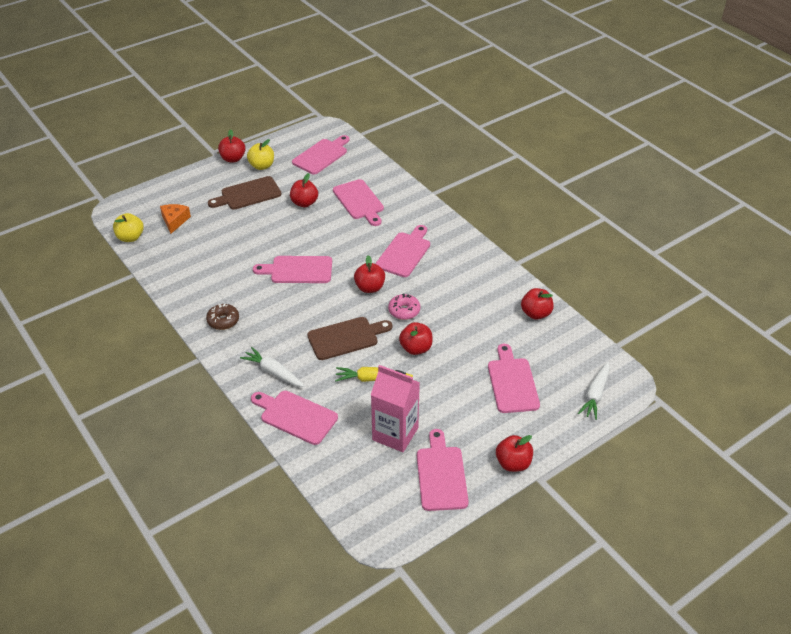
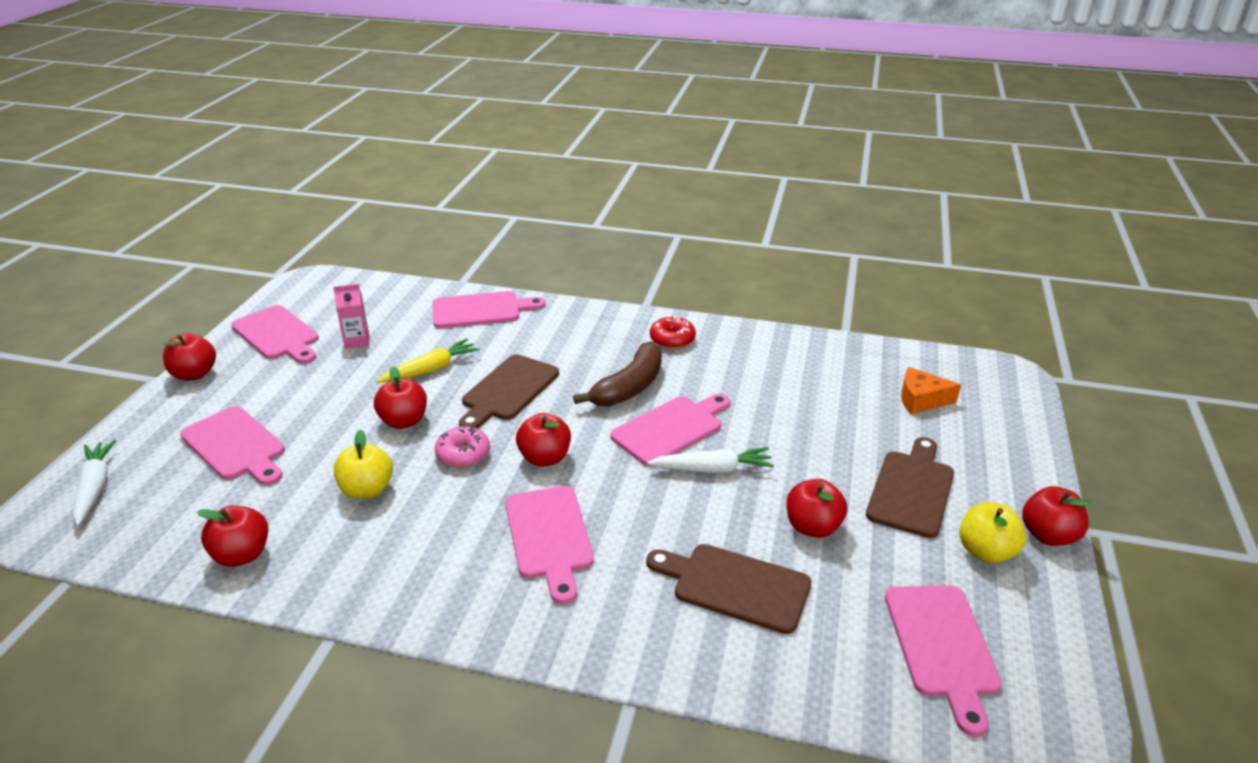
camera: 140 degrees right, 10 degrees down
yellow apple [113,213,144,242] -> yellow apple moved to [334,429,393,499]
orange cheese [160,204,191,234] -> orange cheese turned 135 degrees clockwise [901,367,961,414]
brown donut [206,303,239,330] -> red donut [650,316,696,349]
white carrot [240,347,304,387] -> white carrot moved to [647,447,774,473]
pink cutting board [333,179,384,226] -> brown cutting board [646,544,811,634]
pink carton [371,365,420,452] -> pink carton [333,284,369,349], size x0.54
none -> brown banana [573,342,662,406]

